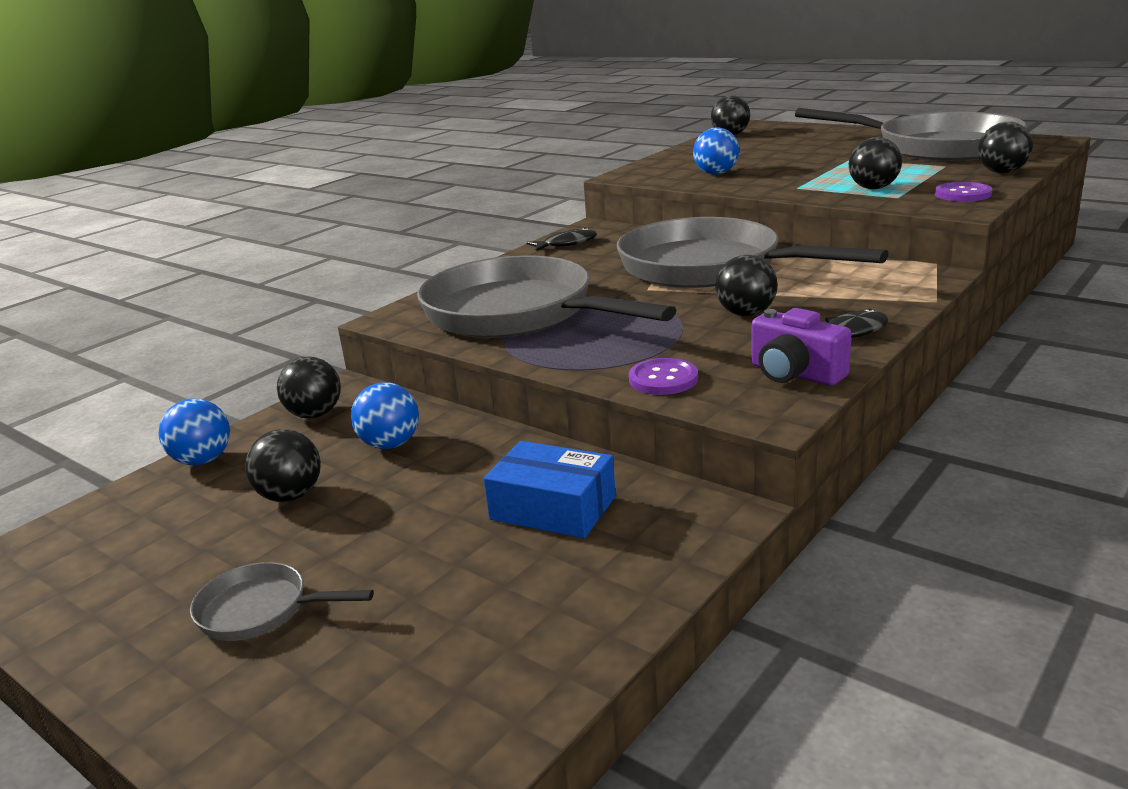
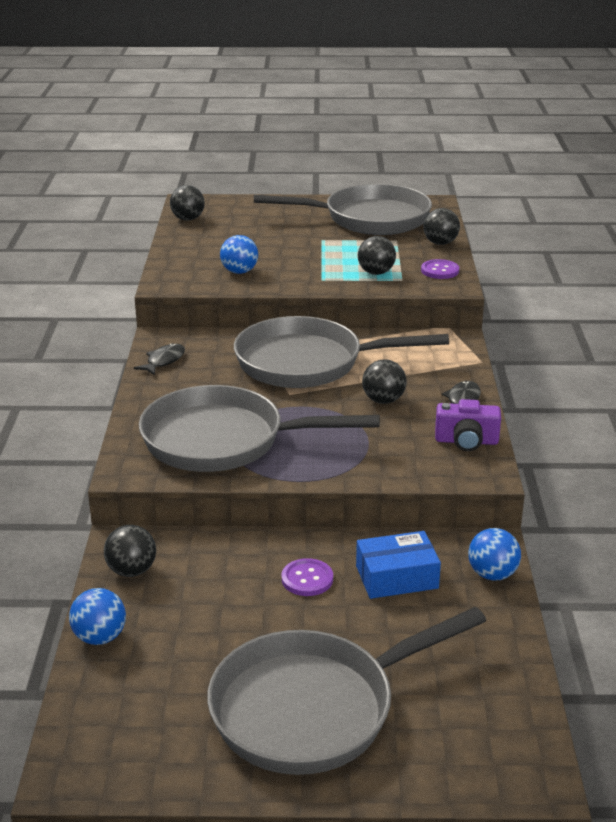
camera: 40 degrees left, 5 degrees up
grey pan [190,562,374,641] -> grey pan [207,607,486,775], size x2.37
black ball [245,429,321,502] -> none
blue ball [351,382,419,449] -> blue ball moved to [468,528,521,581]
purple button [629,358,698,395] -> purple button moved to [282,558,333,596]

